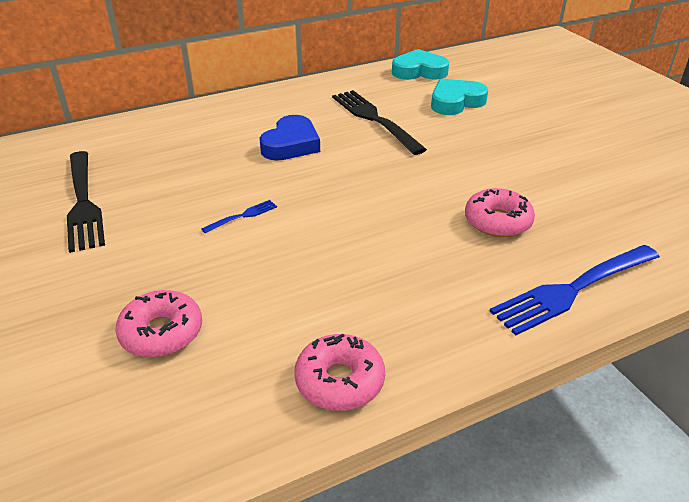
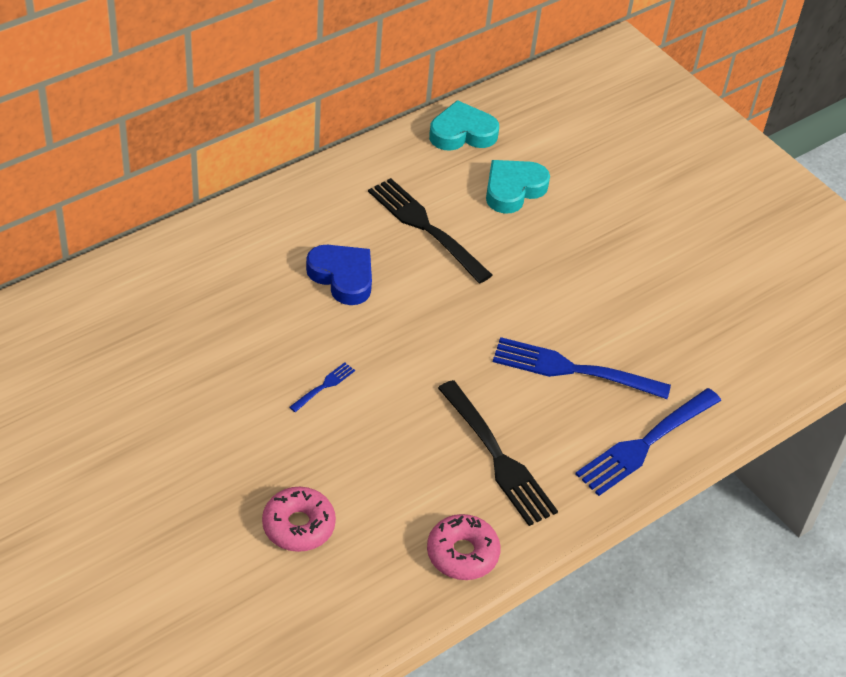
camera: 15 degrees left, 10 degrees up
black fork [67,151,105,253] -> black fork moved to [438,380,558,526]
blue heart [259,115,320,161] -> blue heart turned 60 degrees counterclockwise [306,245,372,305]
pink donut [465,188,535,237] -> blue fork [493,337,671,399]

